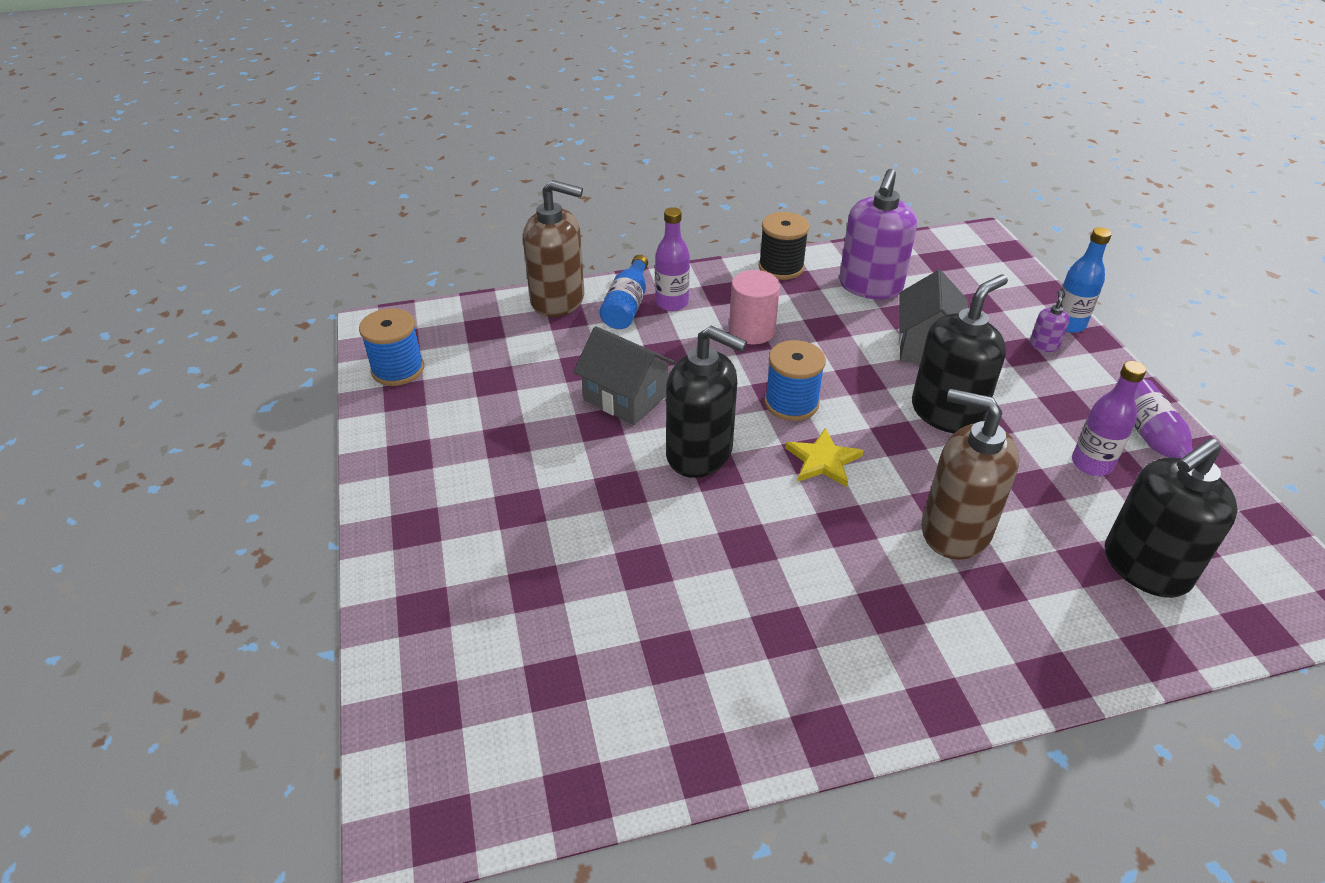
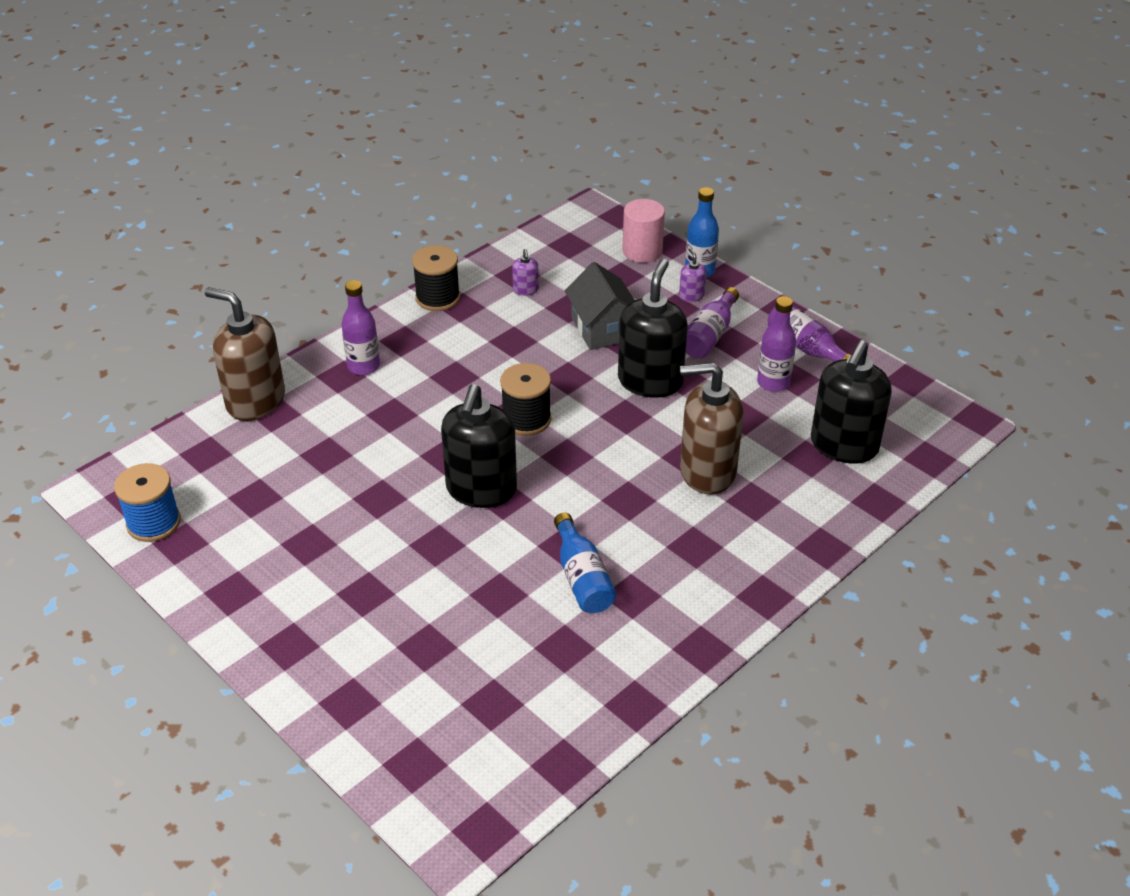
camera: 30 degrees left, 0 degrees up
brown soap dispenser [523,180,584,317] -> brown soap dispenser turned 135 degrees counterclockwise [205,287,285,421]
grey house [573,326,676,425] -> none
blue bottle [600,255,648,329] -> blue bottle moved to [554,512,616,613]
black soap dispenser [666,326,747,478] -> black soap dispenser turned 105 degrees clockwise [441,384,517,508]
pink cylinder [729,270,780,344] -> pink cylinder moved to [622,199,665,263]
blue spool [764,340,826,421] -> black spool [500,363,551,436]
yellow star [785,428,863,487] -> none
purple soap dispenser [839,169,917,300] -> purple soap dispenser [512,249,539,296], size x0.42
none -> purple bottle [686,287,739,358]

